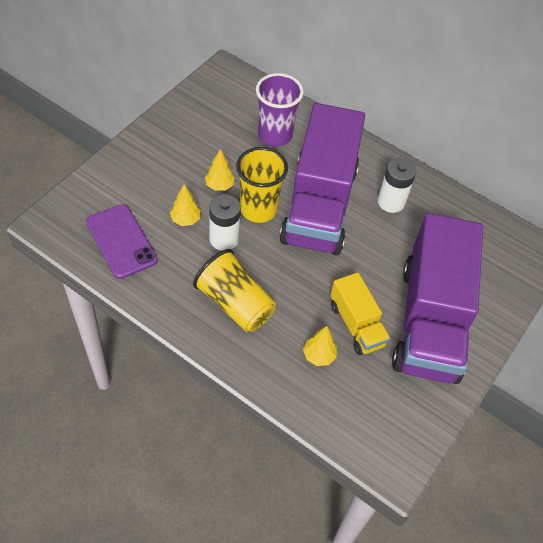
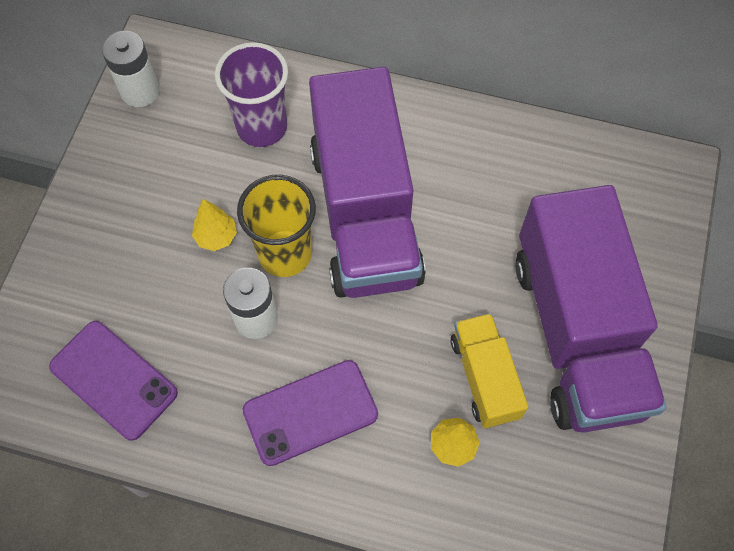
camera: 15 degrees left, 10 degrees up
yellow tree [170,184,201,226] -> none
yellow cup [193,249,275,332] -> purple phone [242,360,378,466]
yellow truck [330,272,391,355] -> yellow truck turned 150 degrees counterclockwise [451,313,528,428]
white battery [378,158,416,213] -> white battery moved to [102,31,159,107]

